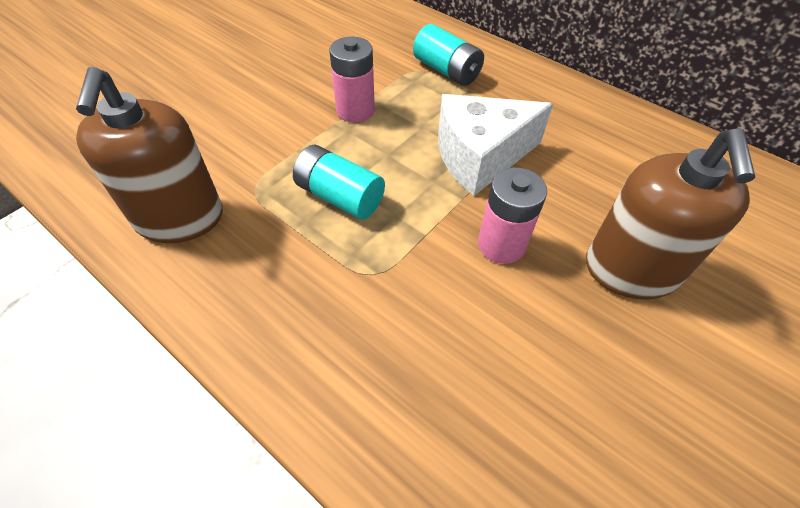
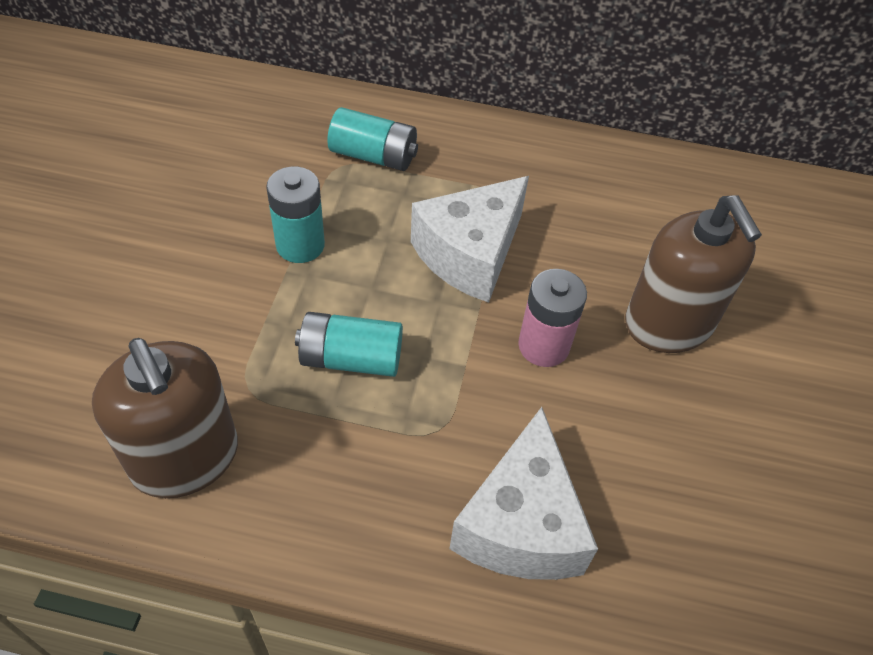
camera: 30 degrees left, 0 degrees up
pink battery [329,37,375,123] -> turquoise battery [266,166,325,263]
none -> white cheese [449,407,598,580]

